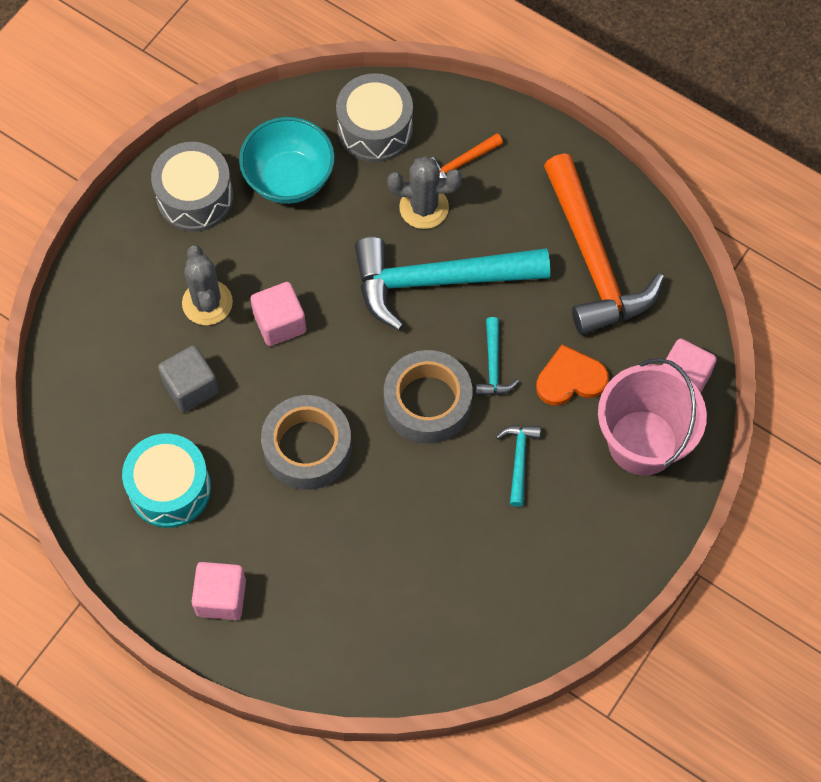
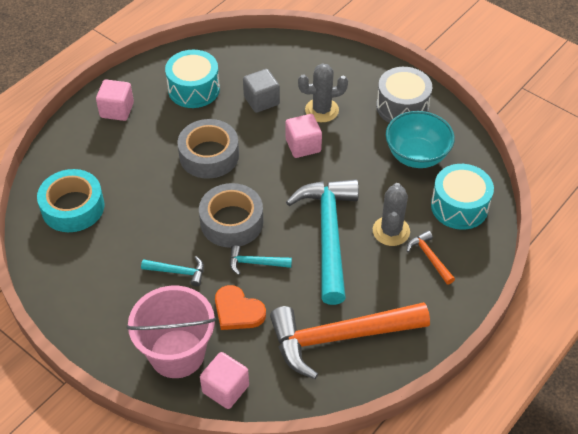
camera: 95 degrees right, 15 degrees down
grey drum [336,73,413,162] -> turquoise drum [431,164,494,230]
orange heart [536,344,609,406] -> orange heart turned 135 degrees clockwise [215,285,266,330]
none -> turquoise tape [37,169,105,232]

